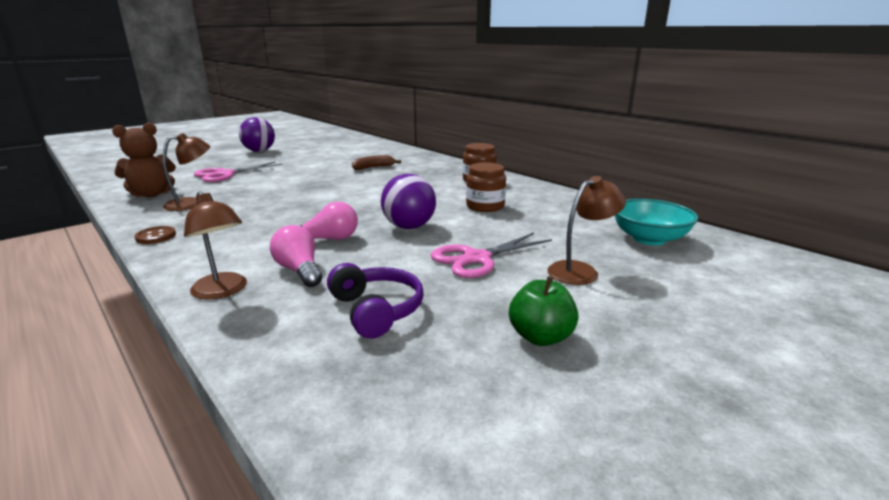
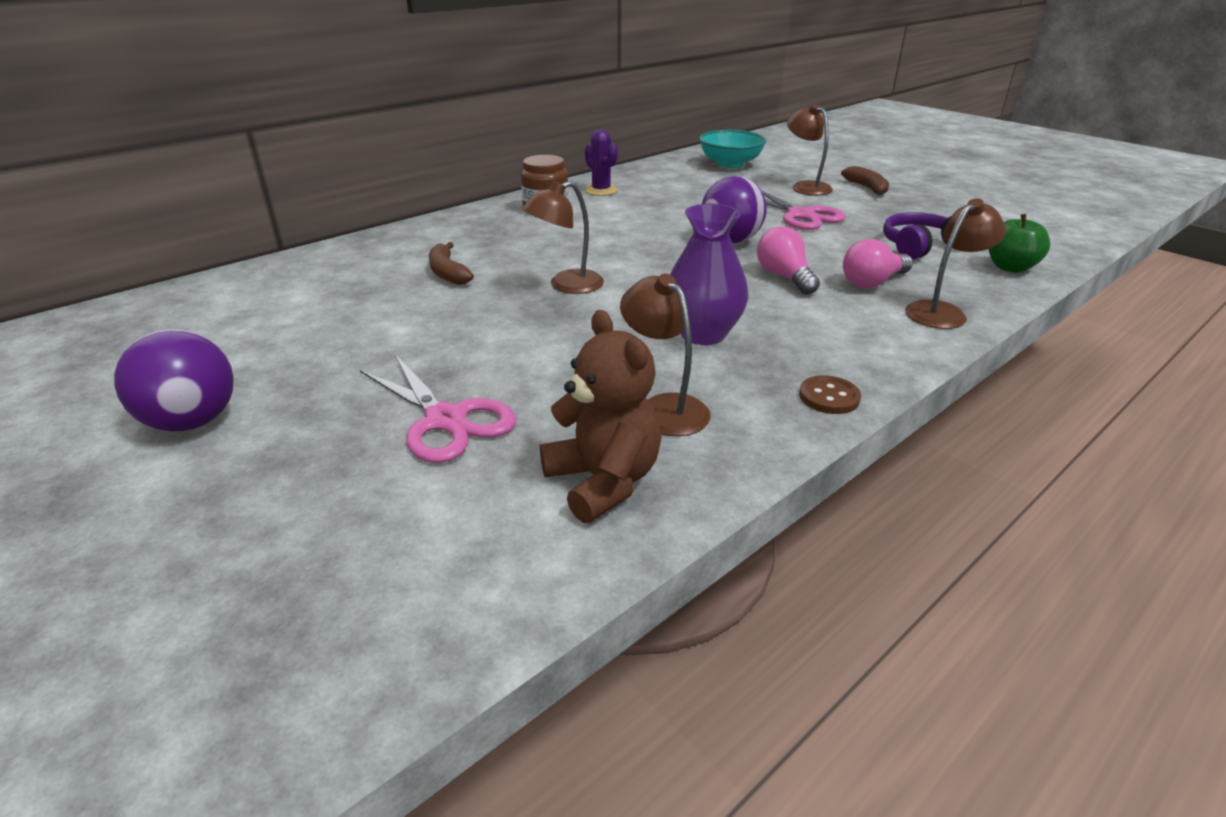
camera: 90 degrees left, 10 degrees up
brown jar [466,162,506,212] -> none
green apple [509,276,579,346] -> green apple moved to [988,214,1050,273]
none -> brown lamp [522,181,604,294]
none -> purple cactus [585,129,618,196]
none -> purple vase [670,204,749,345]
none -> brown banana [841,166,889,195]

